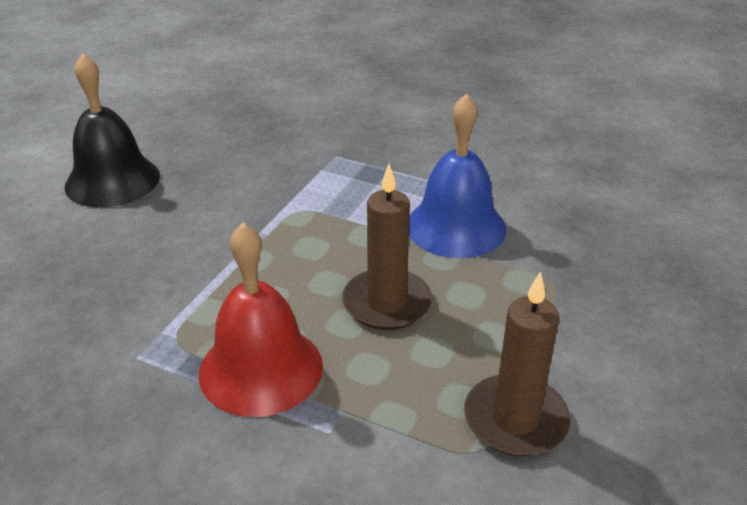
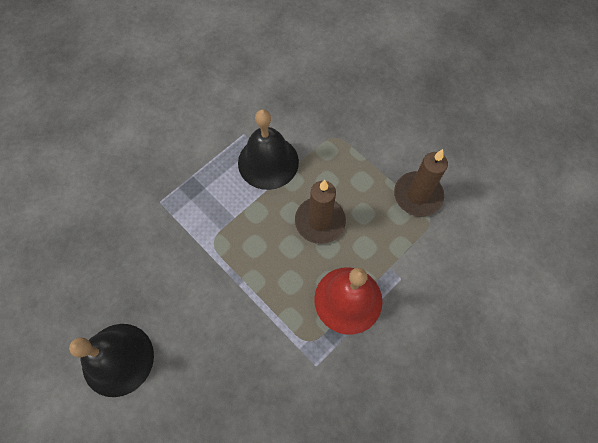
camera: 70 degrees left, 30 degrees up
blue bell [409,93,506,258] -> black bell [238,109,299,190]

